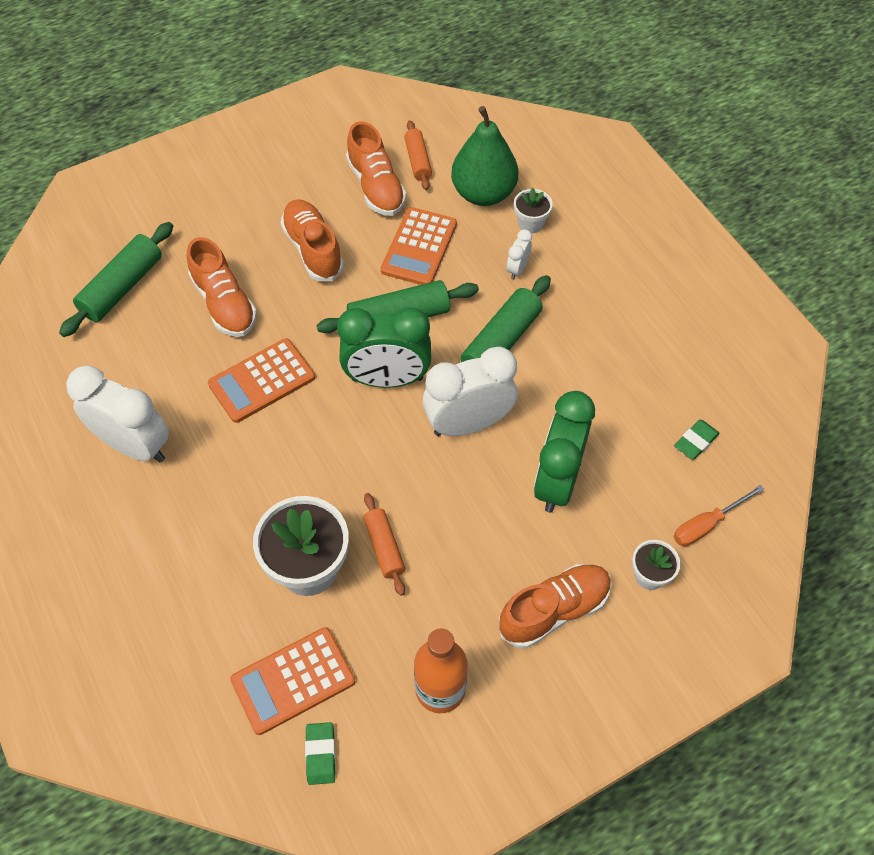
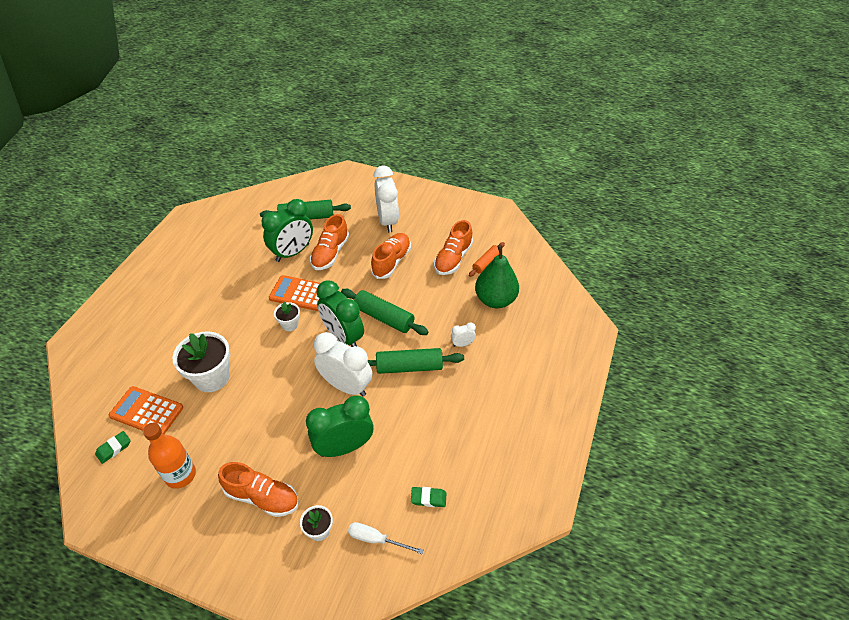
camera: 50 degrees right, 10 degrees down
white clock [66,366,169,462] -> white clock moved to [373,165,399,233]
orange rolling pin [363,493,405,596] -> none
orange calculator [381,207,457,285] -> none
white flower pot [514,188,553,234] -> white flower pot moved to [274,302,300,331]
orange screwdriver [674,485,765,546] -> white screwdriver [348,522,424,554]
none -> green clock [261,199,313,262]

